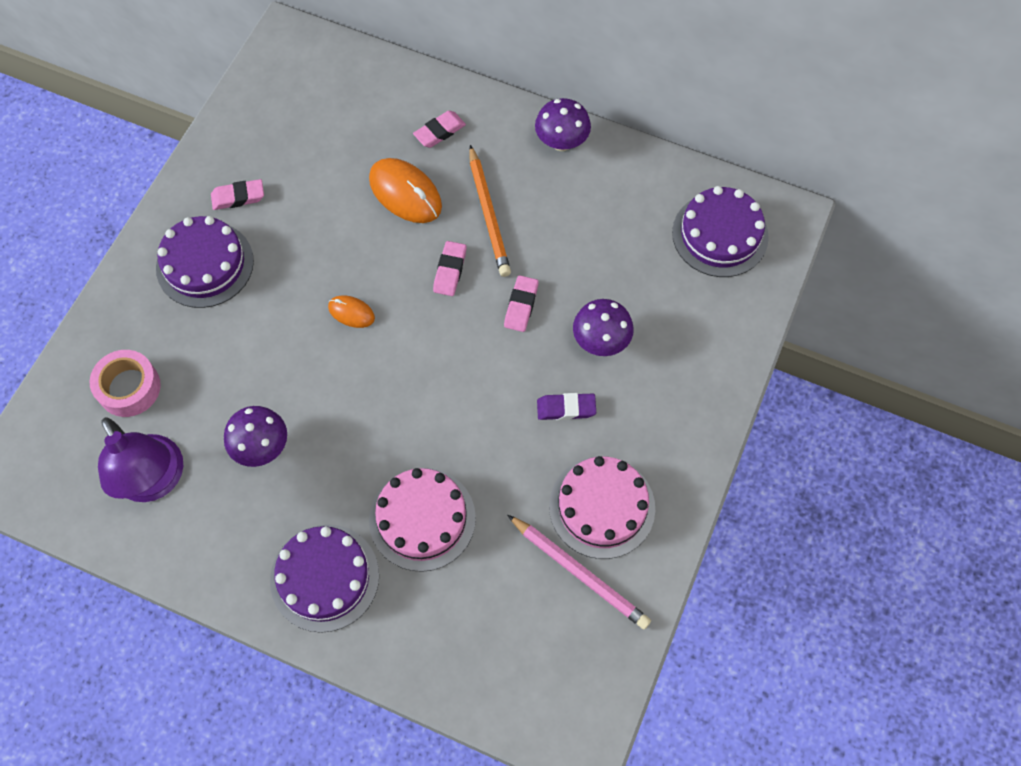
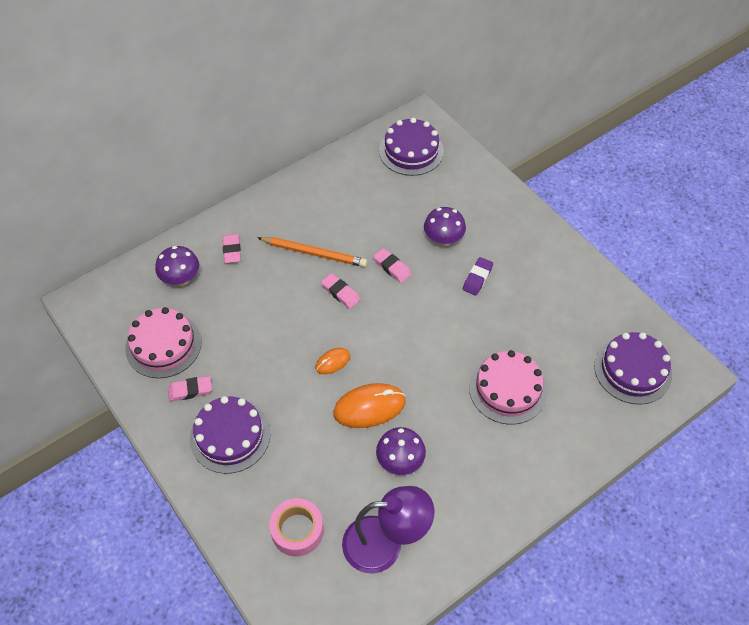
camera: 60 degrees left, 10 degrees down
pink eraser [211,179,264,210] -> pink eraser turned 60 degrees clockwise [168,376,212,402]
purple cake [270,525,379,633] -> purple cake moved to [594,332,672,404]
orange mouse [369,158,442,223] -> orange mouse moved to [333,383,406,428]
pink pencil [508,515,651,629] -> none
purple mushroom [535,98,591,151] -> purple mushroom moved to [155,246,199,286]
pink cake [549,456,655,559] -> pink cake moved to [125,307,202,378]

